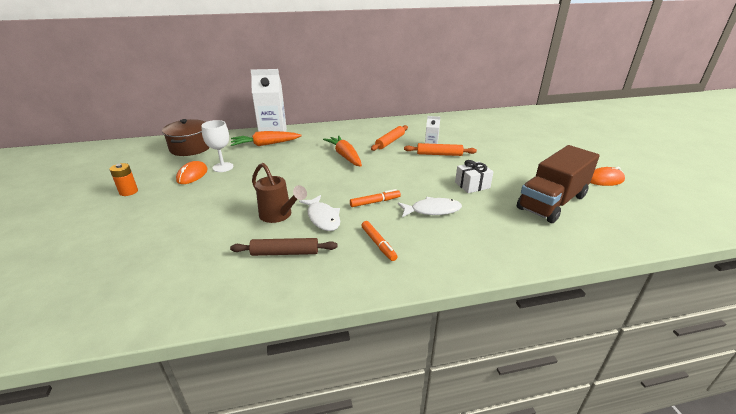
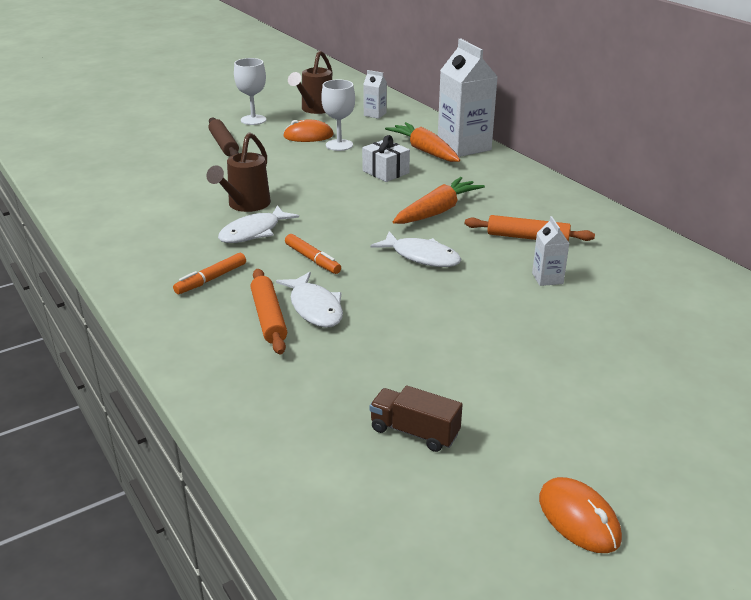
camera: 70 degrees right, 0 degrees up
orange battery [110,163,138,196] -> white goblet [234,58,267,125]
brown pot [162,119,210,156] -> white carton [363,70,387,119]
brown rolling pin [230,238,337,256] -> brown rolling pin moved to [208,117,239,156]
orange rolling pin [404,143,477,156] -> orange rolling pin moved to [251,269,287,354]
white gift [455,160,493,193] -> white gift moved to [362,135,410,182]
brown truck [517,145,600,223] -> brown truck [370,385,463,452], size x0.48
none -> brown watering can [288,50,333,114]
none -> white fish [370,231,461,267]

